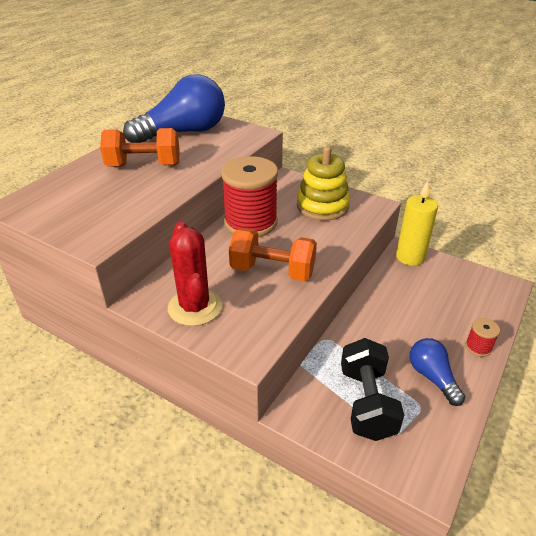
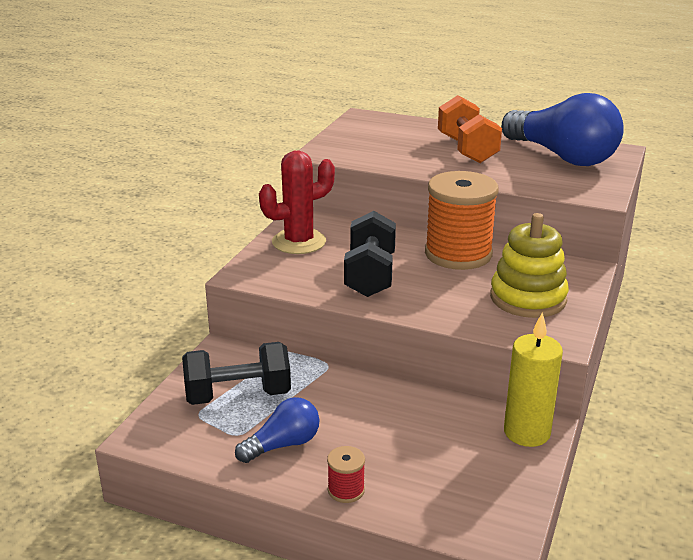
camera: 80 degrees right, 10 degrees down
red spool [221,156,278,237] -> orange spool [425,171,499,270]
orange dumbbell [229,228,317,281] -> black dumbbell [344,211,396,297]

